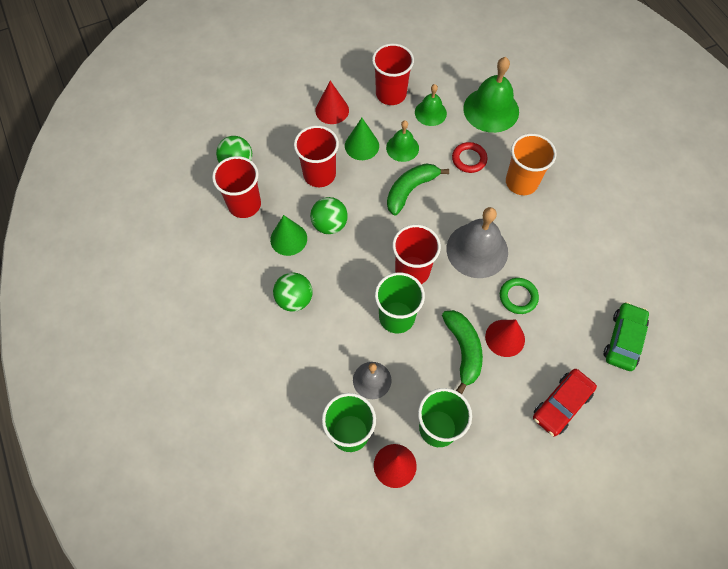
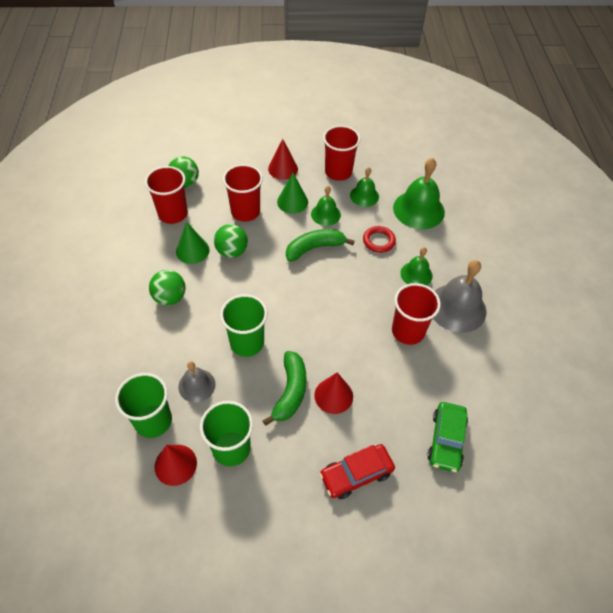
camera: 20 degrees right, 10 degrees down
red cup [392,225,441,284] -> red cup moved to [392,283,441,345]
grey bell [447,207,508,278] -> grey bell moved to [433,260,486,333]
green ring [500,278,539,314] -> none
orange cup [506,134,557,195] -> green bell [400,247,433,286]
green car [604,302,649,371] -> green car turned 150 degrees clockwise [427,402,468,472]

